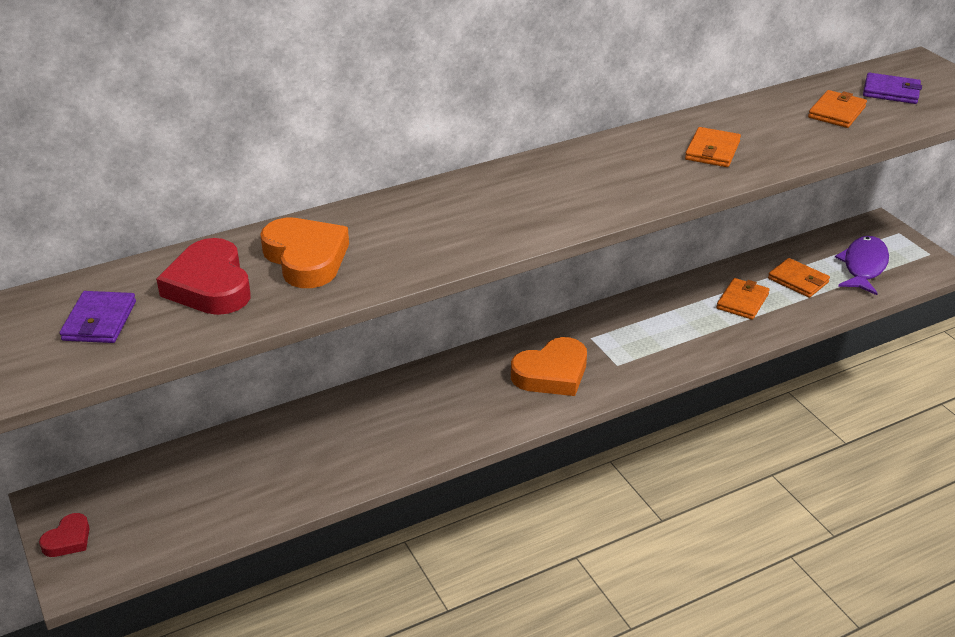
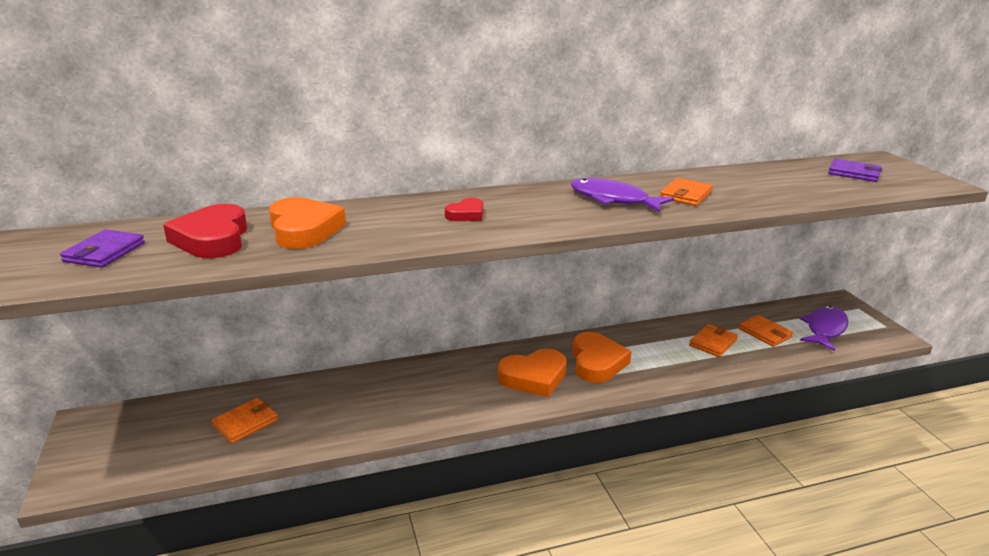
camera: 10 degrees right, 10 degrees down
red heart [39,513,90,557] -> red heart moved to [445,198,483,221]
orange wallet [808,90,867,128] -> orange wallet moved to [211,398,278,444]
none -> purple fish [571,178,674,213]
none -> orange heart [572,332,632,383]

